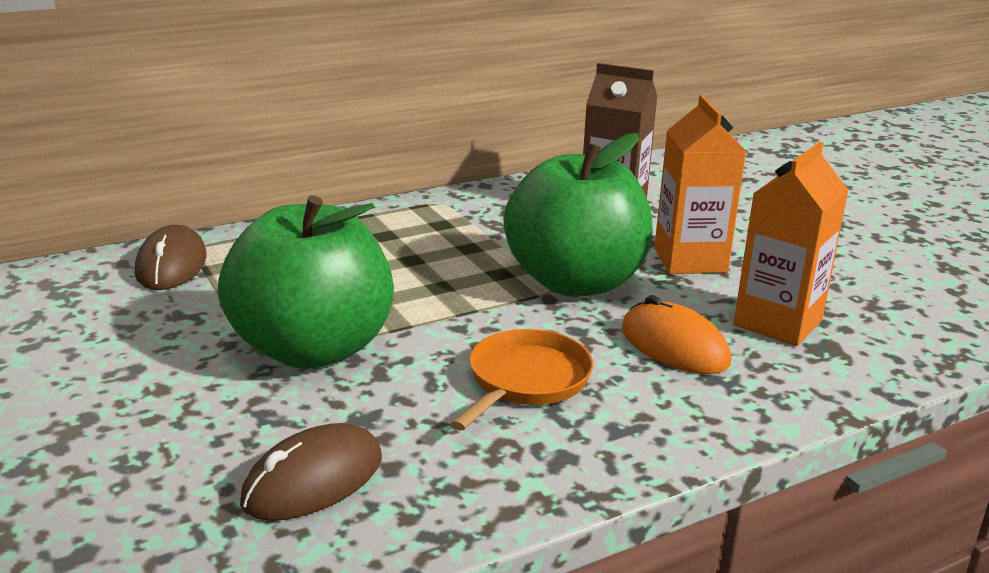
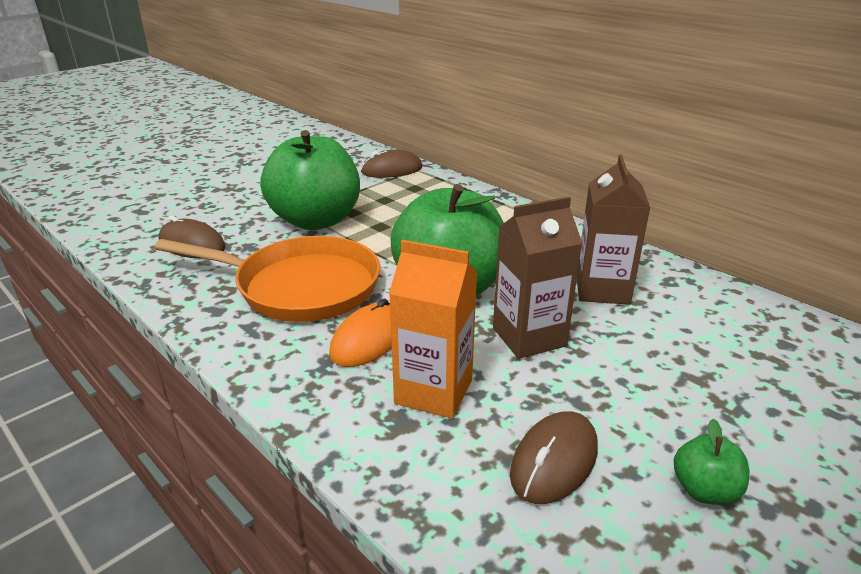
camera: 75 degrees right, 5 degrees up
orange pan [451,329,593,430] -> orange pan [154,236,380,322], size x1.73
orange carton [654,95,747,274] -> brown carton [493,197,582,359]
none -> brown mouse [510,411,598,504]
none -> green apple [674,419,749,505]

